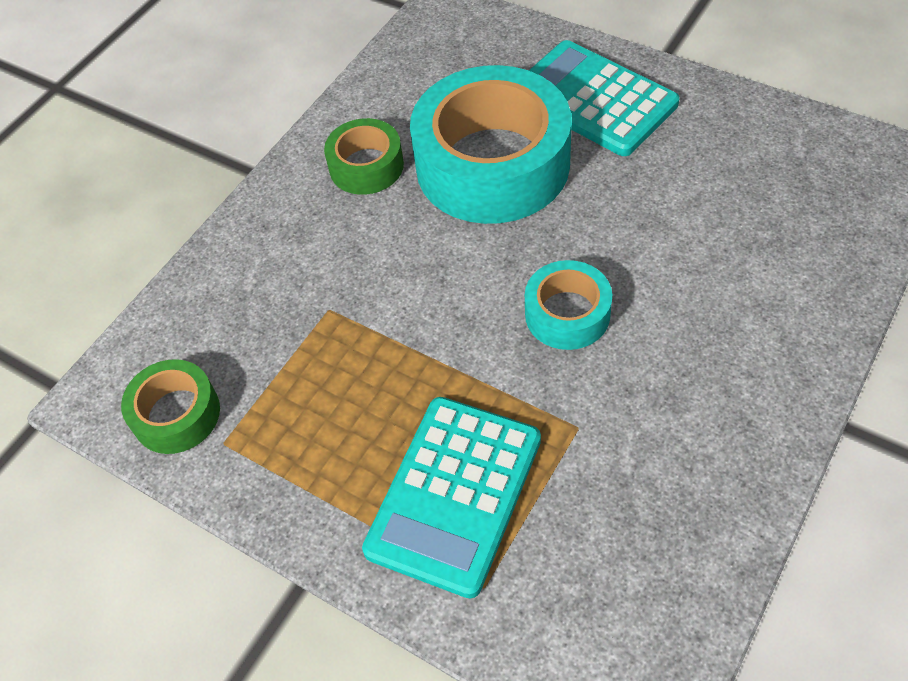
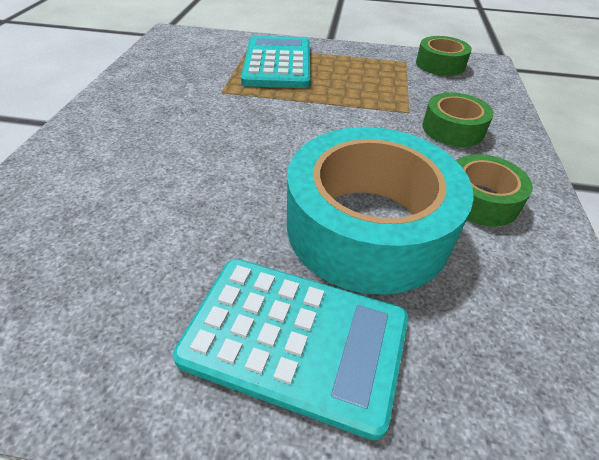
camera: 150 degrees right, 10 degrees down
turquoise tape [525,260,612,350] -> none
none -> green tape [422,92,494,147]

